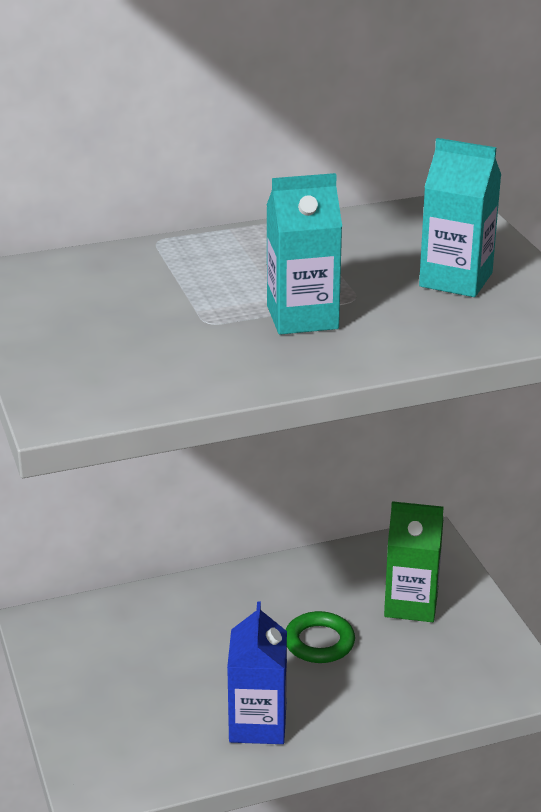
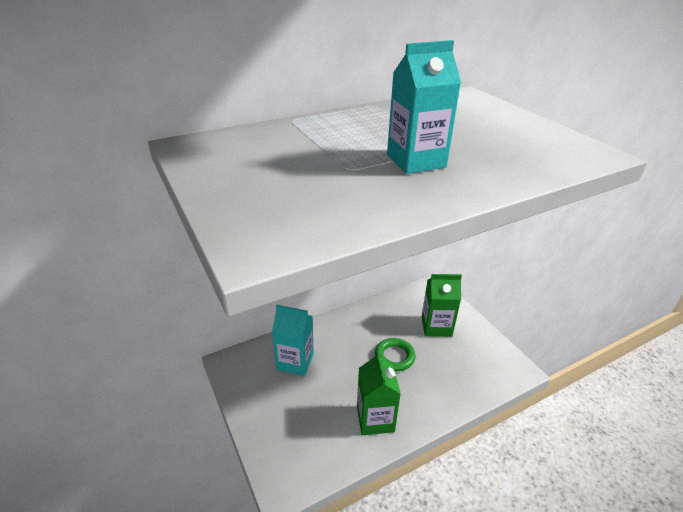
camera: 10 degrees left, 5 degrees up
blue carton [227,602,287,744] -> green carton [357,351,401,435]
turquoise carton [419,138,501,297] -> turquoise carton moved to [272,305,314,376]

